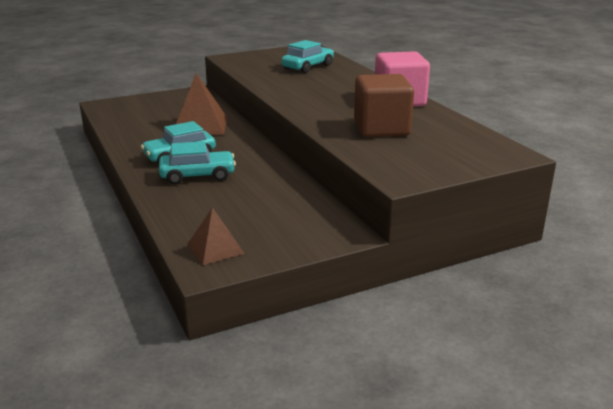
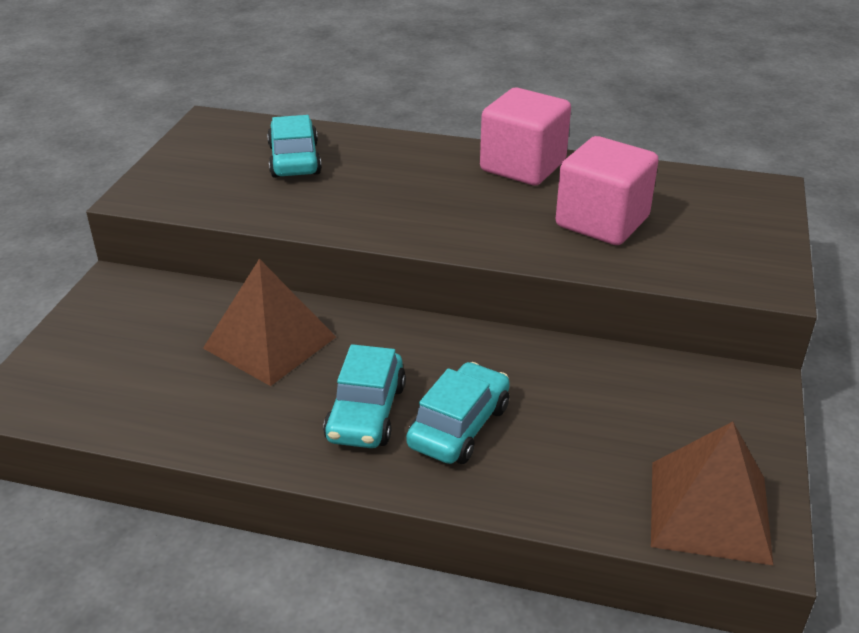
camera: 50 degrees left, 10 degrees up
brown pyramid [187,207,245,265] -> brown pyramid [651,422,774,566], size x1.68
brown cube [354,74,414,137] -> pink cube [556,136,659,245]

